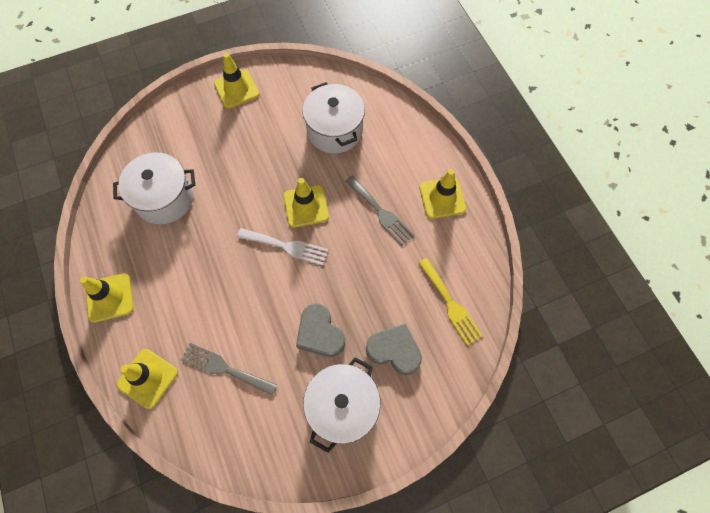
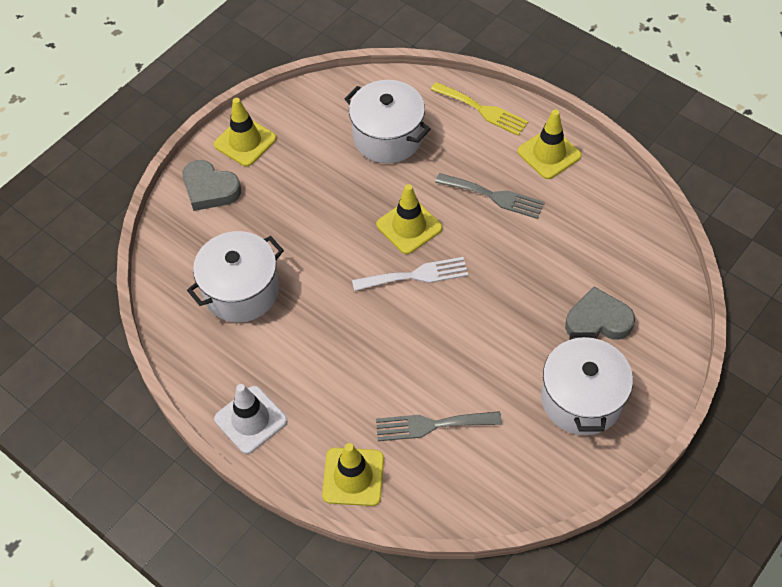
camera: 25 degrees left, 10 degrees down
yellow traffic cone [80,273,134,323] -> white traffic cone [214,384,287,454]
grey heart [296,304,345,357] -> grey heart moved to [182,160,241,211]
yellow fork [418,258,483,346] -> yellow fork moved to [431,82,529,136]

